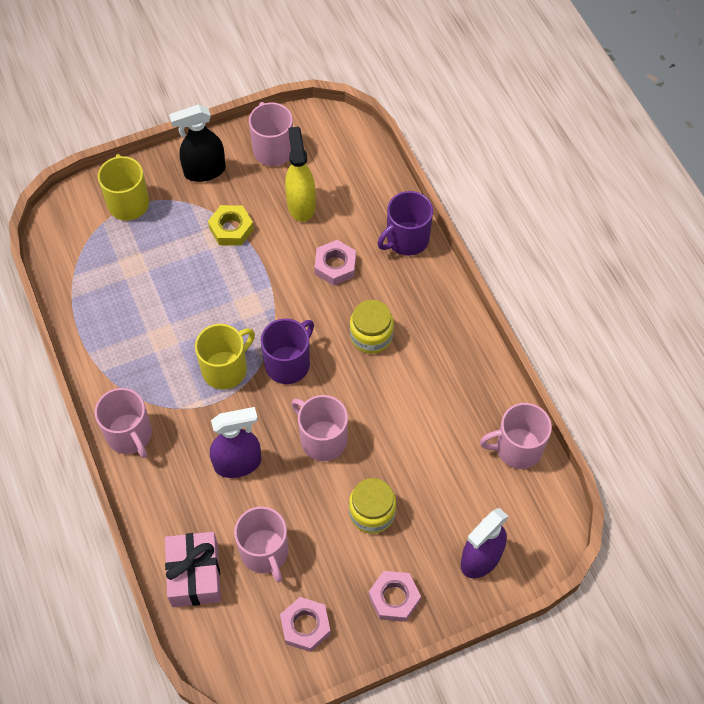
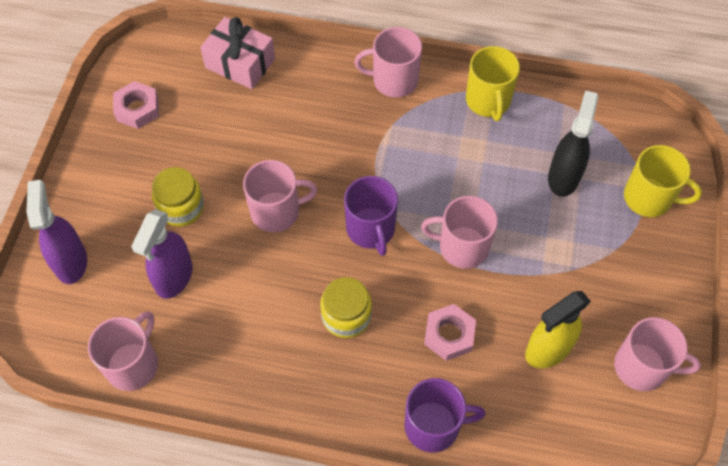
camera: 125 degrees right, 0 degrees up
black spray bottle [169,105,226,182] -> black spray bottle moved to [548,91,599,197]
yellow mug [195,324,255,390] -> yellow mug moved to [466,46,520,121]
yellow nut [208,205,254,246] -> none
purple spray bottle [210,407,261,478] -> purple spray bottle moved to [131,209,193,299]
pink mug [234,507,288,583] -> pink mug moved to [421,196,498,269]
yellow spray bottle [285,127,315,222] -> yellow spray bottle turned 120 degrees clockwise [525,291,591,368]
pink nut [368,571,421,622] -> none
purple mug [378,191,433,256] -> purple mug turned 90 degrees clockwise [405,378,486,453]

